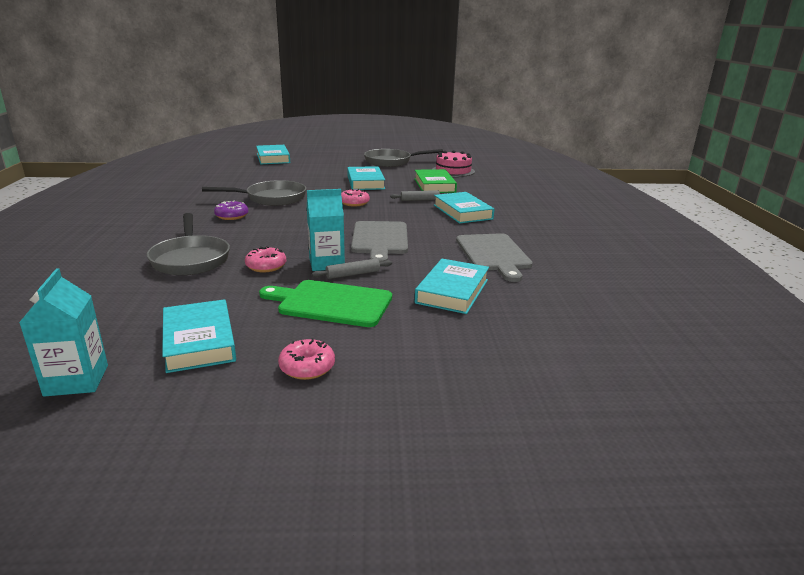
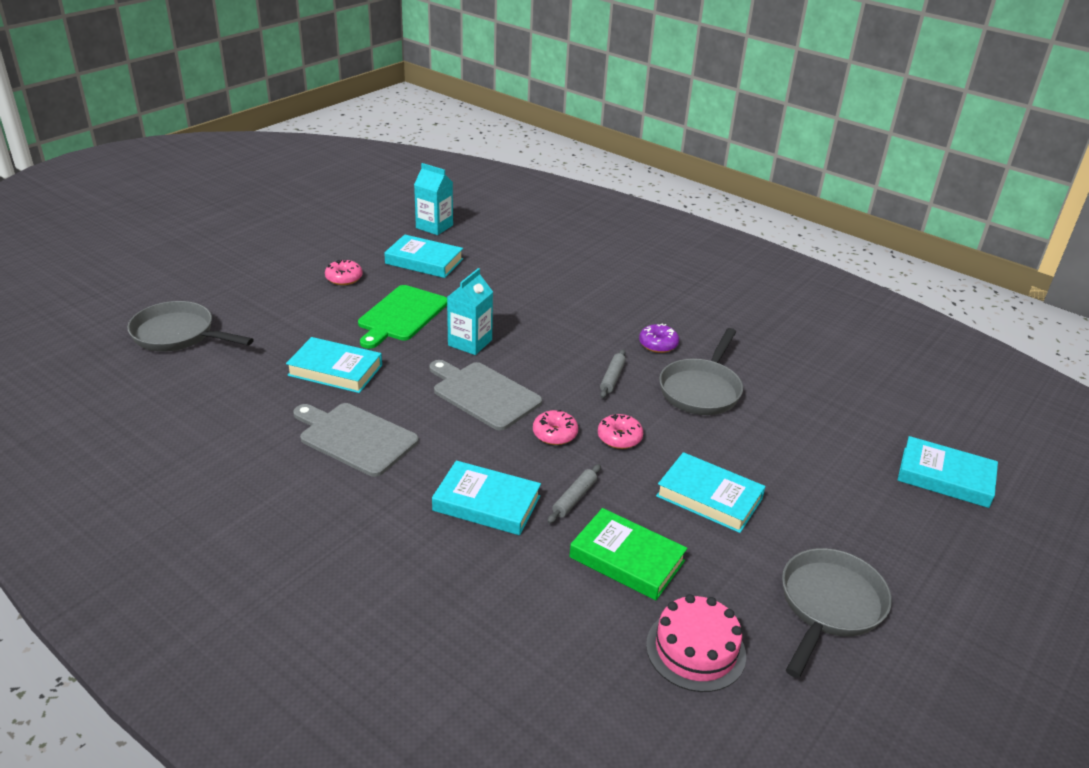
camera: 130 degrees right, 10 degrees up
grey pan [147,213,230,275] -> grey pan moved to [127,301,254,352]
pink donut [245,246,286,272] -> pink donut moved to [533,410,578,445]
green cutting board [259,280,392,327] -> green cutting board turned 150 degrees clockwise [358,285,447,349]
grey rolling pin [312,259,392,279] -> grey rolling pin moved to [600,349,626,398]
turquoise book [415,259,489,314] -> turquoise book turned 45 degrees counterclockwise [286,337,382,393]

